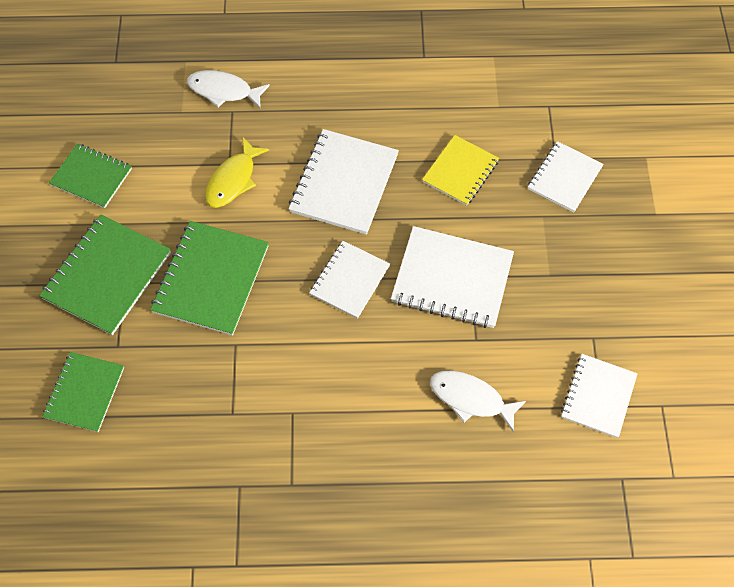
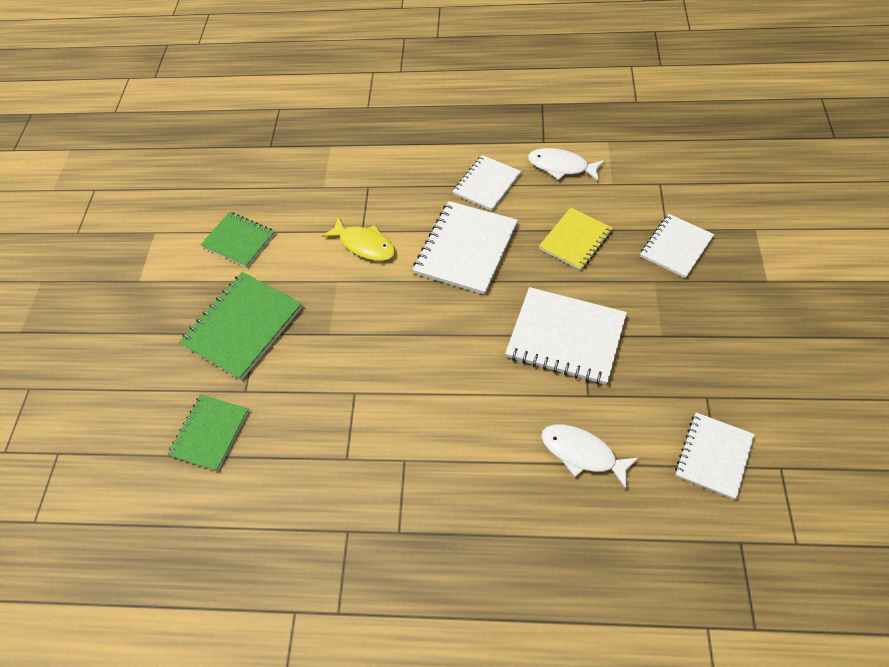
camera: 10 degrees right, 5 degrees down
green notebook [150,221,269,336] -> none
white fish [187,70,270,109] -> white fish moved to [528,148,605,181]
yellow fish [205,138,269,208] -> yellow fish turned 90 degrees counterclockwise [322,216,395,261]
white notebook [309,241,390,319] -> white notebook moved to [453,155,521,211]

